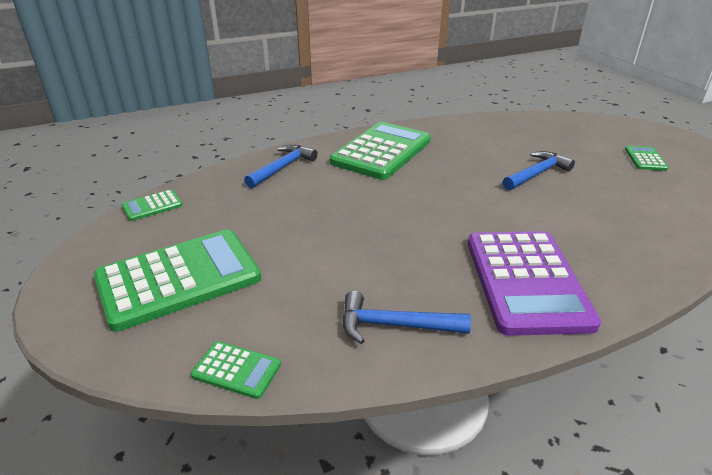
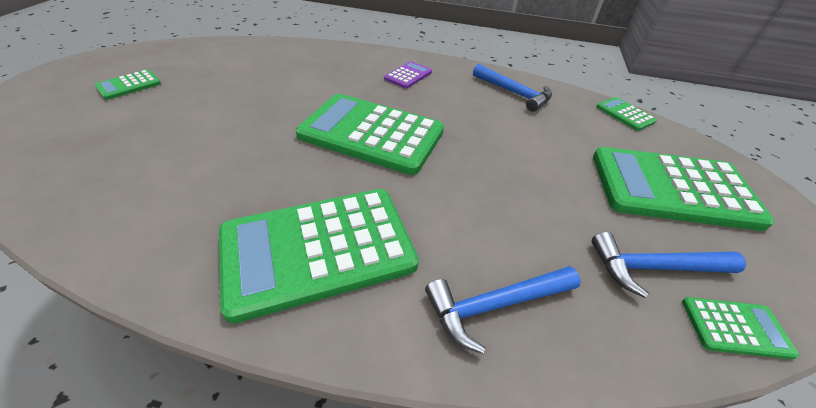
camera: 145 degrees left, 10 degrees up
purple calculator [468,231,601,336] -> purple calculator [384,61,432,88], size x0.44
blue hammer [503,151,575,190] -> blue hammer moved to [592,232,746,298]
none -> green calculator [296,94,444,175]

